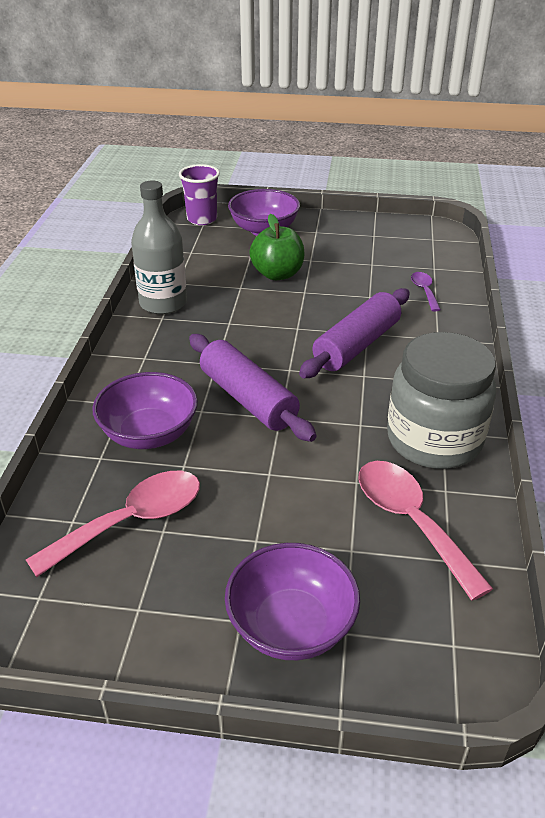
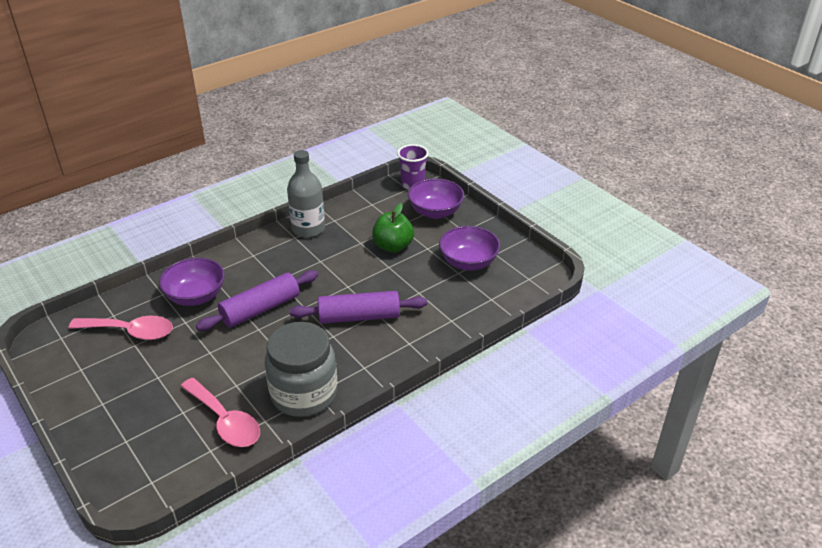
camera: 45 degrees right, 0 degrees up
purple rolling pin [189,334,317,442] -> purple rolling pin turned 45 degrees clockwise [196,270,318,331]
purple bowl [225,543,360,660] -> purple bowl moved to [439,226,500,271]
pink spoon [358,461,493,601] -> pink spoon turned 120 degrees clockwise [181,378,260,447]
purple spoon [411,272,441,312] -> none

